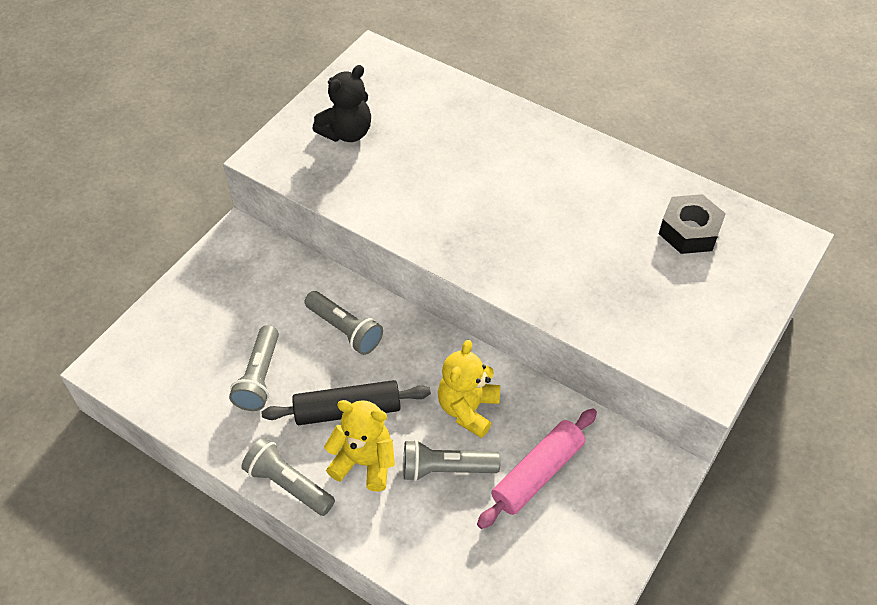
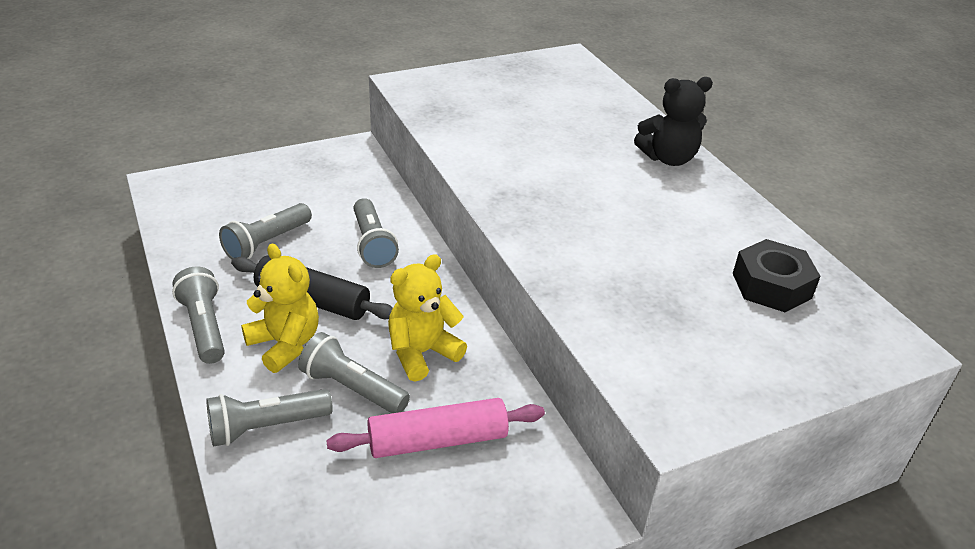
camera: 30 degrees right, 15 degrees down
black teddy bear [313,65,371,142] -> black teddy bear moved to [634,77,713,166]
none -> grey flashlight [206,389,333,447]

